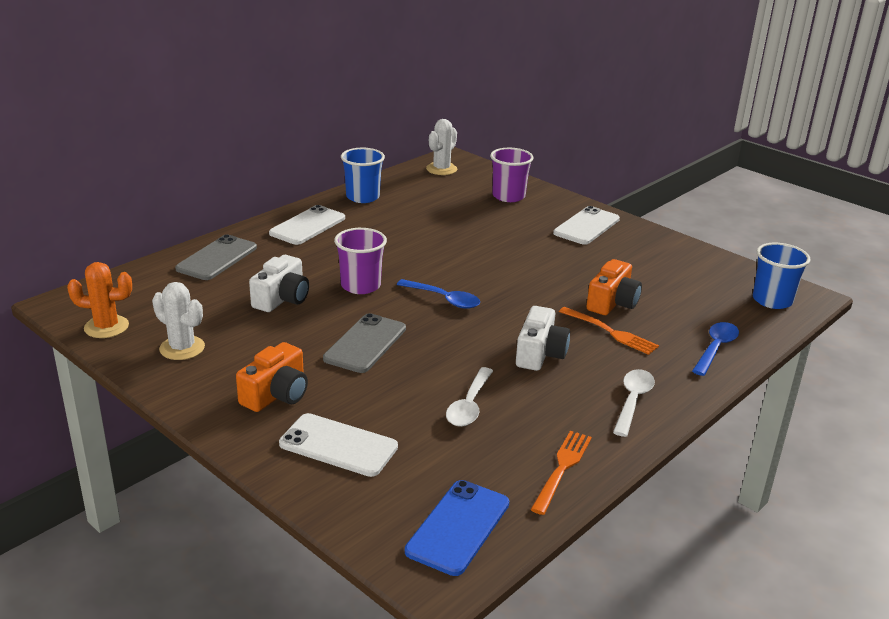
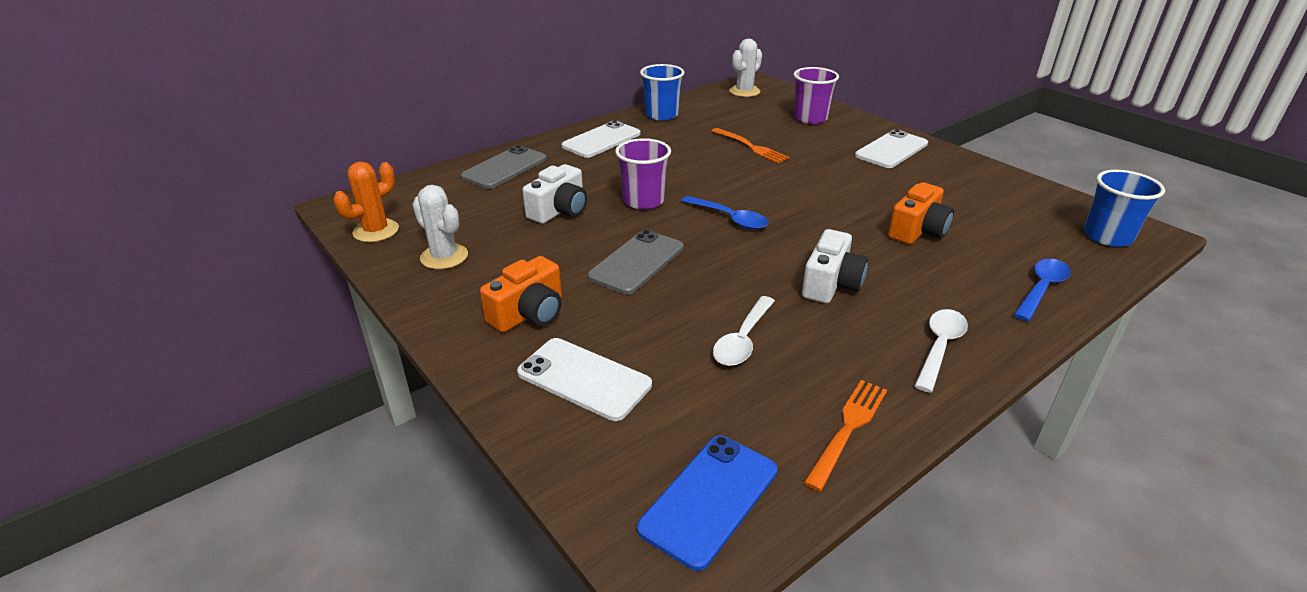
camera: 10 degrees right, 5 degrees up
orange cactus [67,262,132,338] -> orange cactus turned 60 degrees counterclockwise [334,162,399,242]
orange fork [559,307,659,355] -> orange fork moved to [712,128,789,163]

